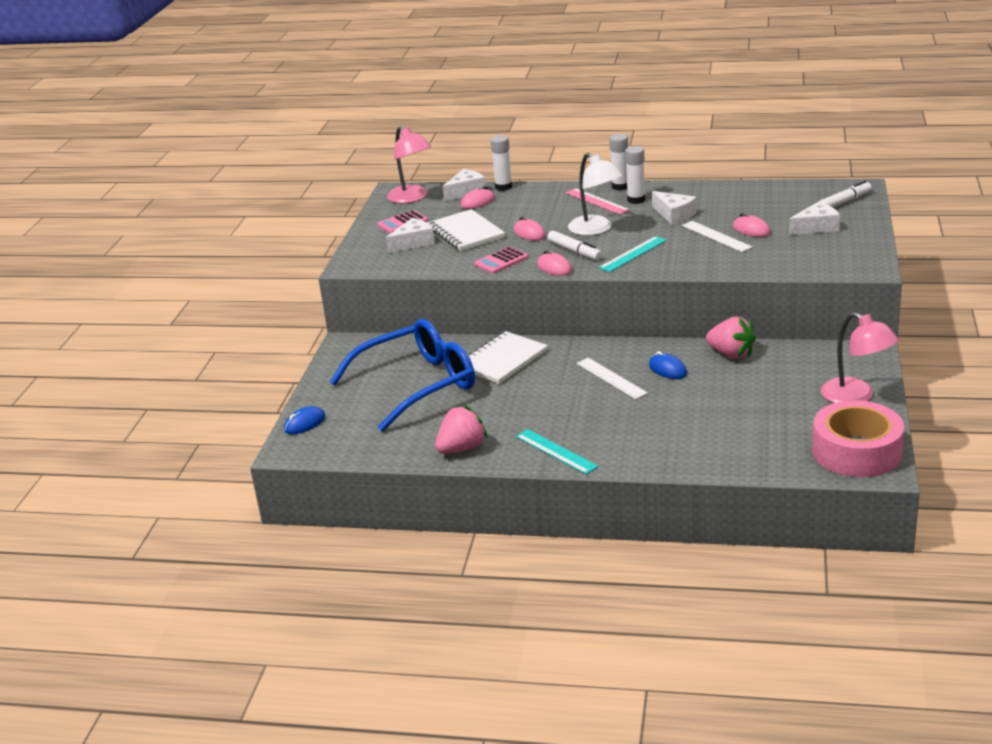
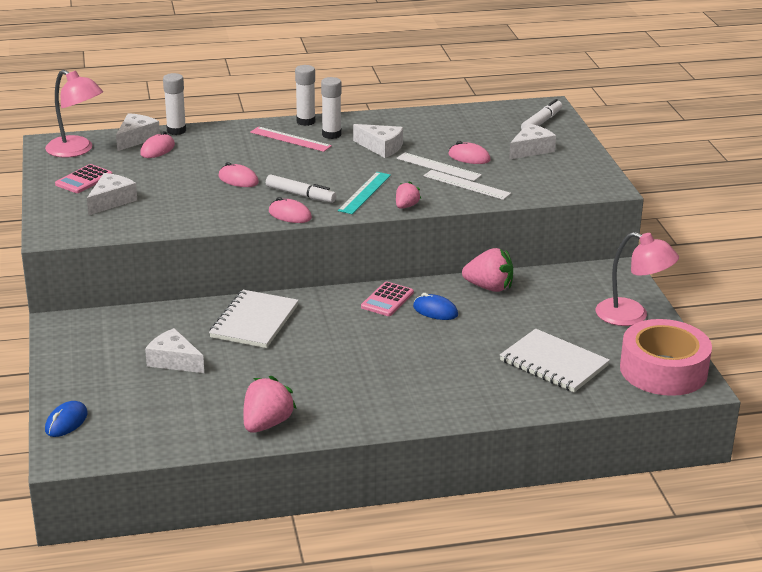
camera: 25 degrees left, 0 degrees up
blue glasses [330,319,475,432] -> white cheese [145,328,204,373]
white notebook [427,209,505,251] -> white notebook moved to [500,329,610,392]
pink calculator [474,246,528,274] -> pink calculator moved to [361,282,414,316]
turquoise ruler [516,429,598,474] -> none
white lamp [568,153,623,236] -> none
white ruler [576,358,648,399] -> white ruler moved to [423,170,511,200]
none -> pink strawberry [396,181,421,209]

